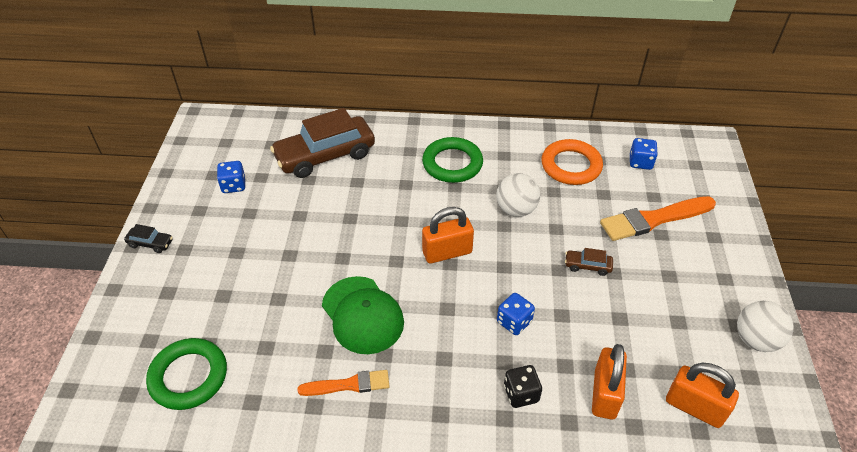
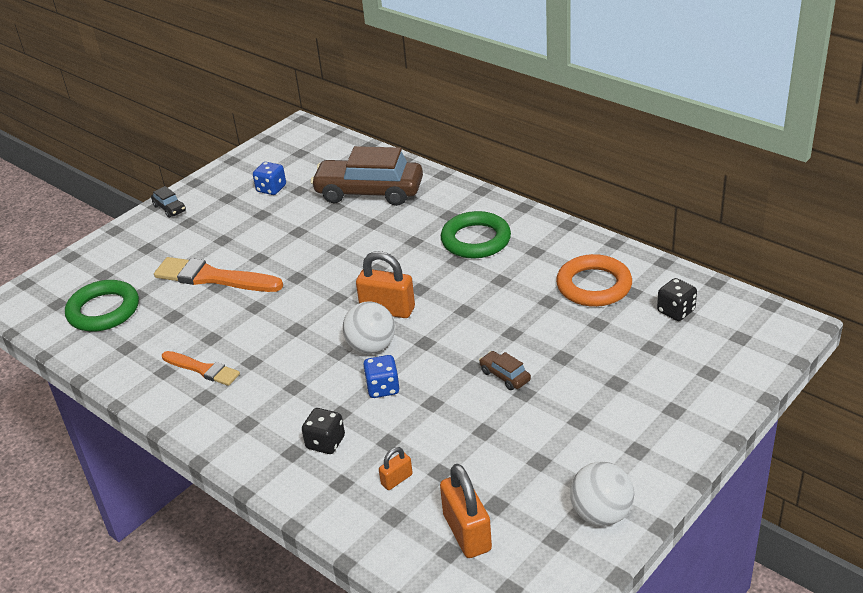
camera: 40 degrees right, 10 degrees down
green cap [322,276,404,354] -> none
white ball [496,173,540,217] -> white ball moved to [343,301,395,354]
orange padlock [592,344,627,419] -> orange padlock [379,447,413,490], size x0.51
orange brush [600,196,716,241] -> orange brush moved to [154,257,283,292]
blue dice [630,138,658,170] -> black dice [657,278,697,321]

